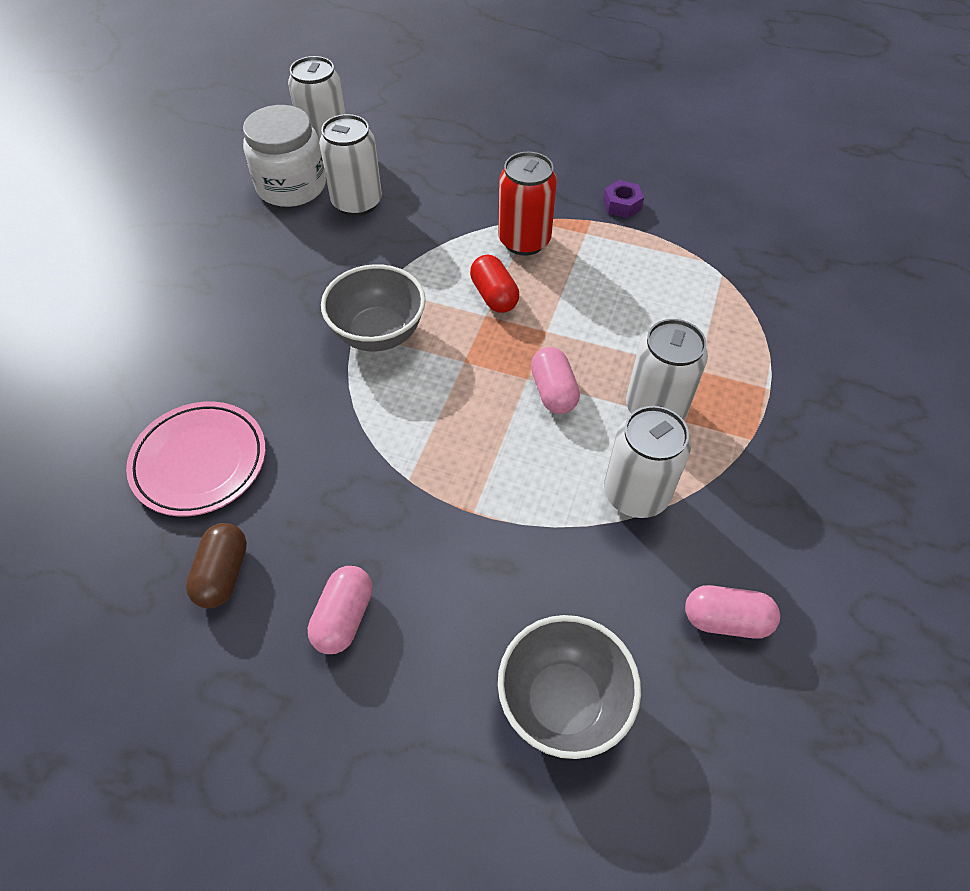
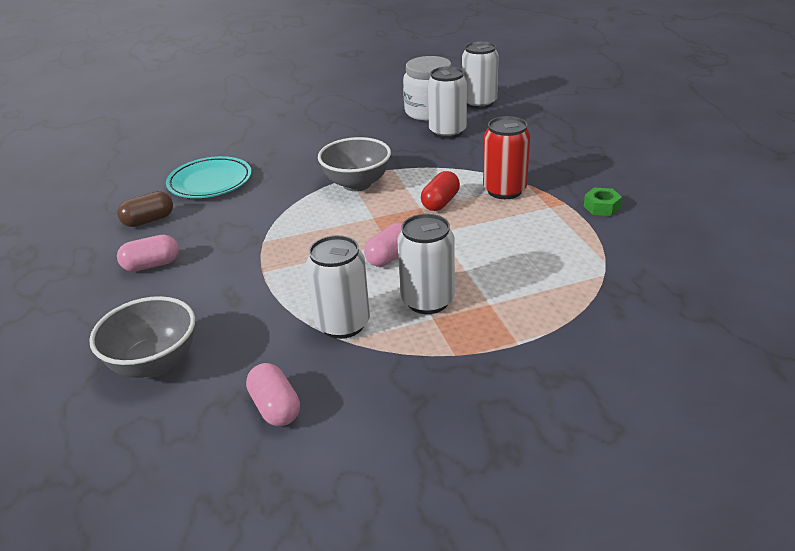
camera: 55 degrees right, 20 degrees down
pink plate [126,402,266,516] -> turquoise plate [166,156,252,198]
purple nut [603,180,644,218] -> green nut [584,187,622,216]

